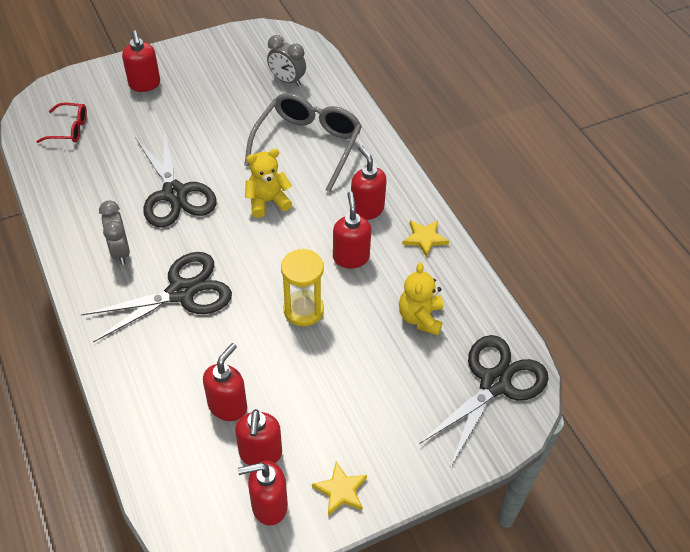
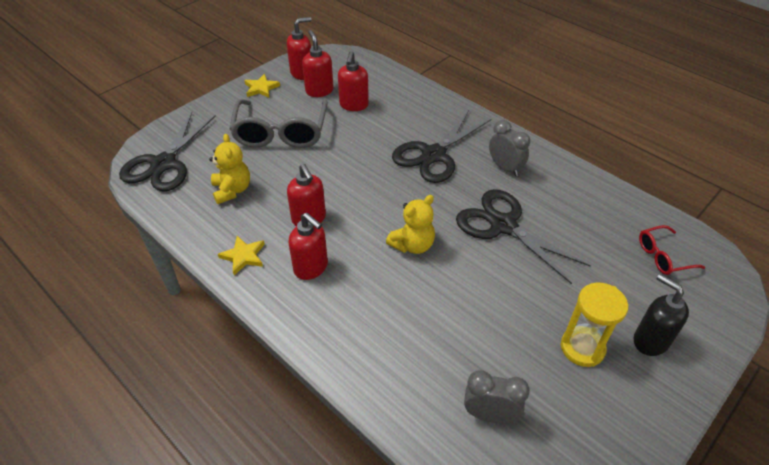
camera: 160 degrees right, 5 degrees down
red soap dispenser [122,31,160,92] -> black soap dispenser [634,274,689,356]
grey glasses [244,93,362,192] -> grey glasses moved to [230,99,328,148]
yellow hourglass [281,248,324,326] -> yellow hourglass moved to [560,282,628,367]

